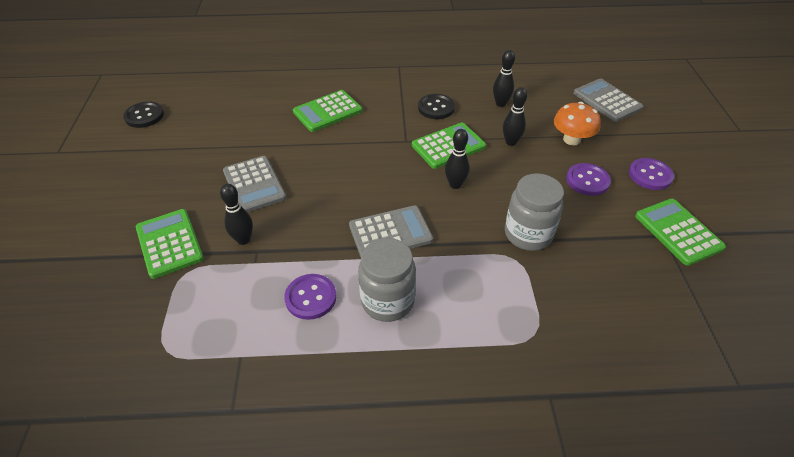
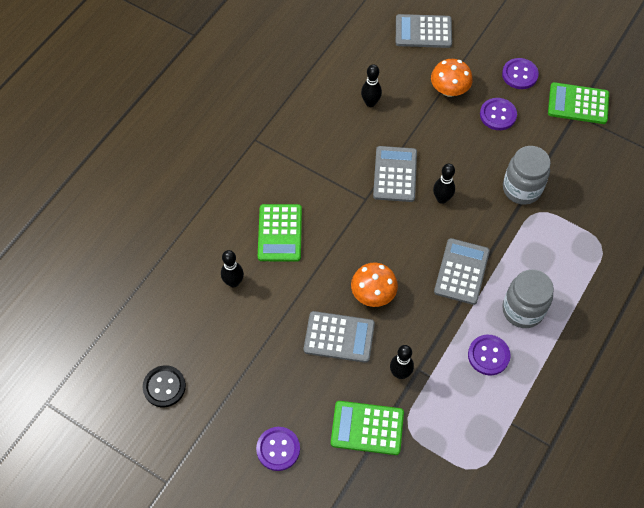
camera: 55 degrees left, 15 degrees up
green calculator [412,122,486,169] -> grey calculator [373,146,417,202]
black button [418,94,455,119] -> none
black bowling pin [503,87,527,146] -> black bowling pin moved to [221,250,244,287]
none -> purple button [256,427,300,471]
none -> orange mushroom [351,263,398,307]

